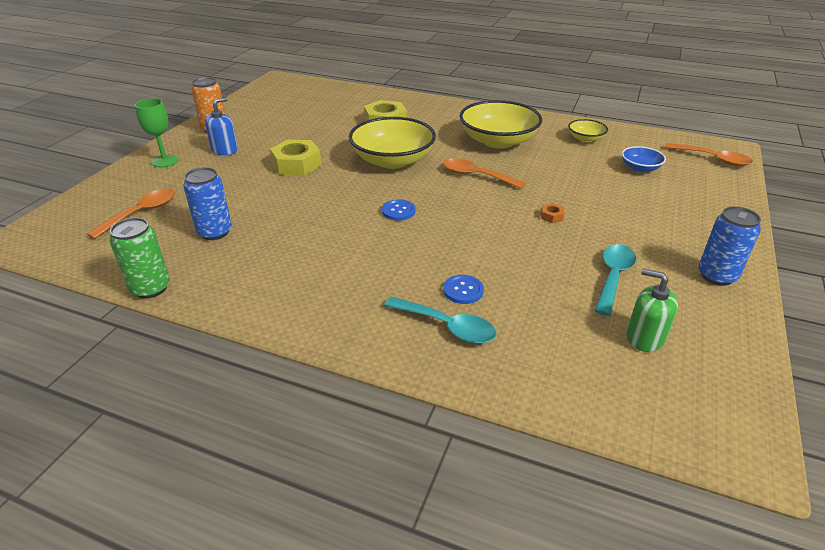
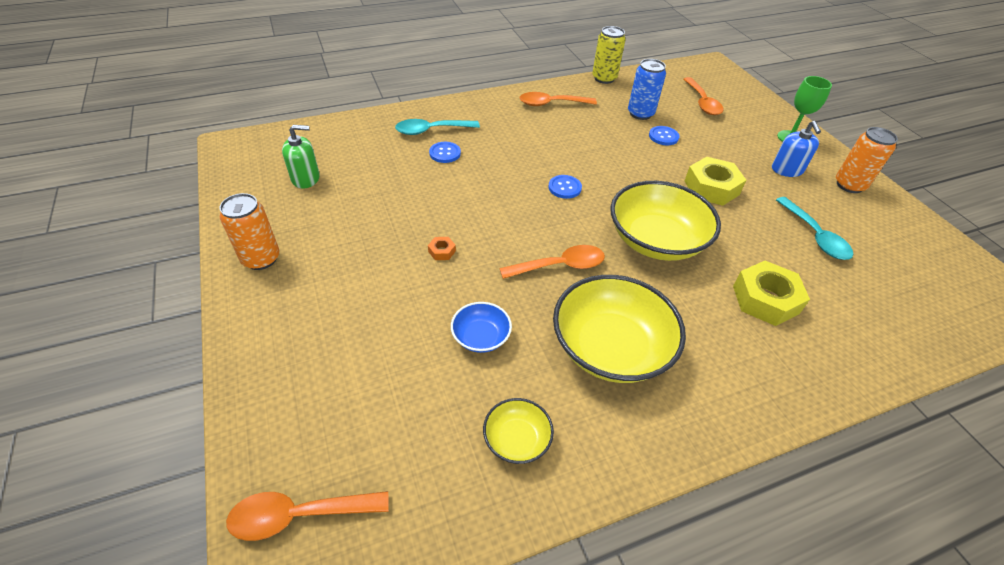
camera: 135 degrees right, 10 degrees up
green can [110,217,170,299] -> yellow can [592,26,625,84]
turquoise spoon [594,244,636,316] -> turquoise spoon moved to [776,197,853,260]
blue bowl [622,146,666,172] -> blue bowl moved to [451,302,512,353]
blue can [699,206,761,286] -> orange can [219,193,279,270]
none -> orange spoon [519,92,597,106]
none -> blue button [649,126,679,145]

